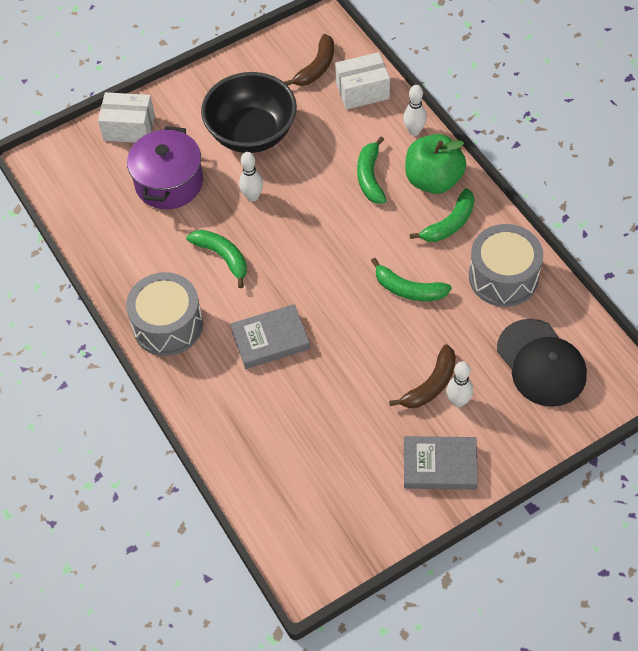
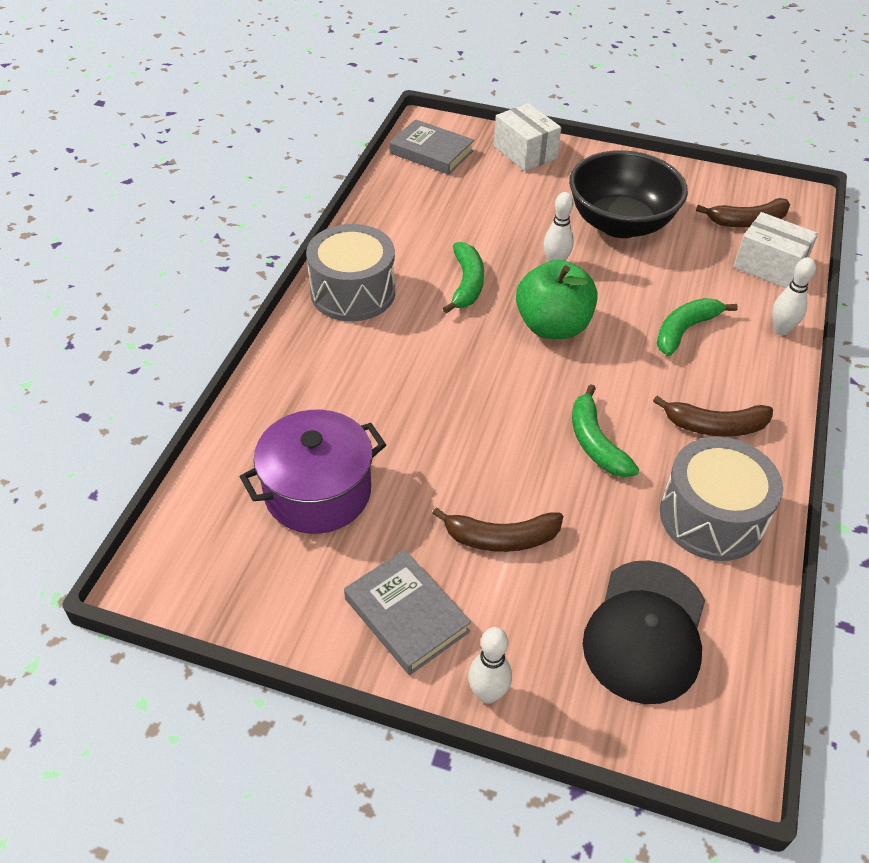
camera: 45 degrees right, 10 degrees down
purple pot [127,126,203,209] -> purple pot moved to [240,410,386,534]
grey book [230,304,310,369] -> grey book moved to [389,119,474,175]
green apple [405,134,466,194] -> green apple moved to [516,260,598,339]
green banana [410,188,474,242] -> brown banana [653,396,773,437]
white bowling pin [447,361,473,407] -> white bowling pin moved to [468,627,512,704]

